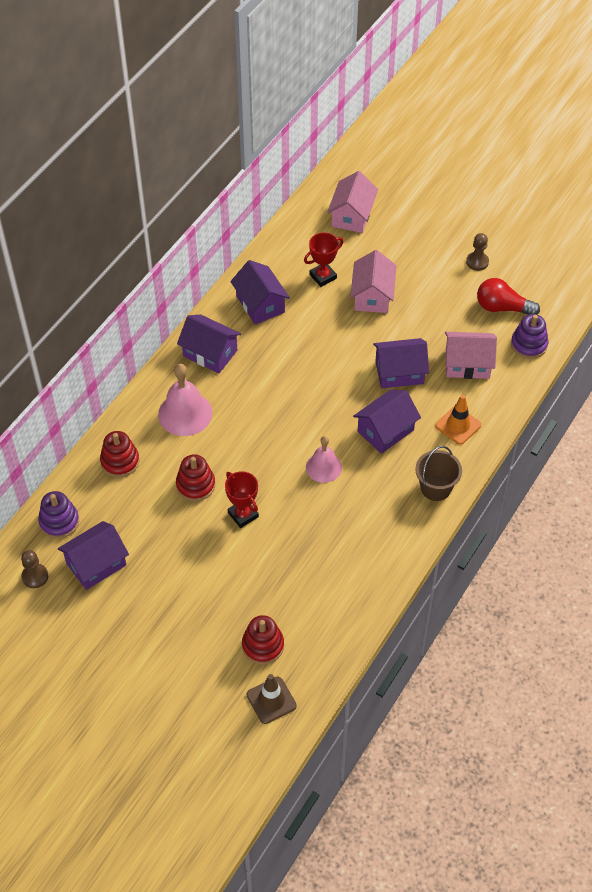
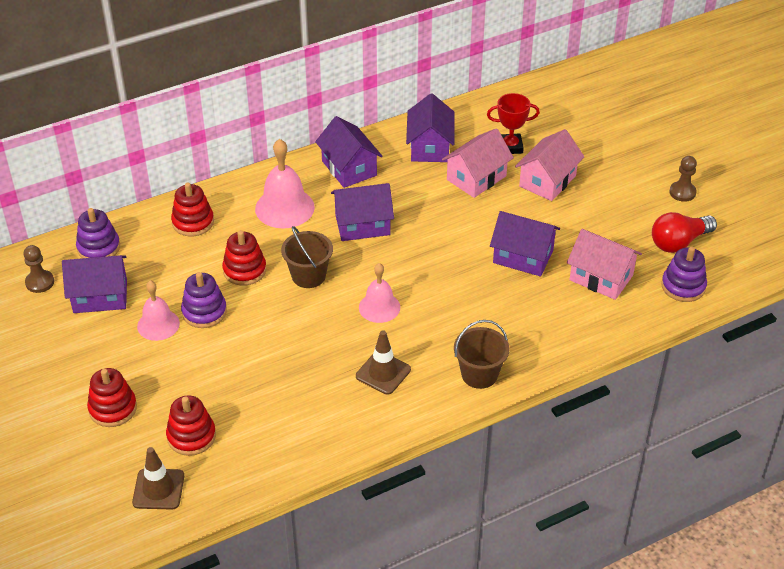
camera: 30 degrees right, 10 degrees down
red trophy [225,471,259,528] -> none
pink house [327,171,378,233] -> pink house moved to [442,128,514,198]
purple house [353,390,421,454] -> purple house moved to [331,183,394,241]
orange traffic cone [435,395,481,445] -> none
red light bulb [477,278,540,315] -> red light bulb turned 75 degrees counterclockwise [652,212,717,253]
none -> red stacking toy [87,368,137,427]
none -> pink bell [137,281,180,341]
none -> purple stacking toy [181,272,227,328]
none -> brown bucket [281,226,333,288]
none -> brown traffic cone [356,330,411,395]

